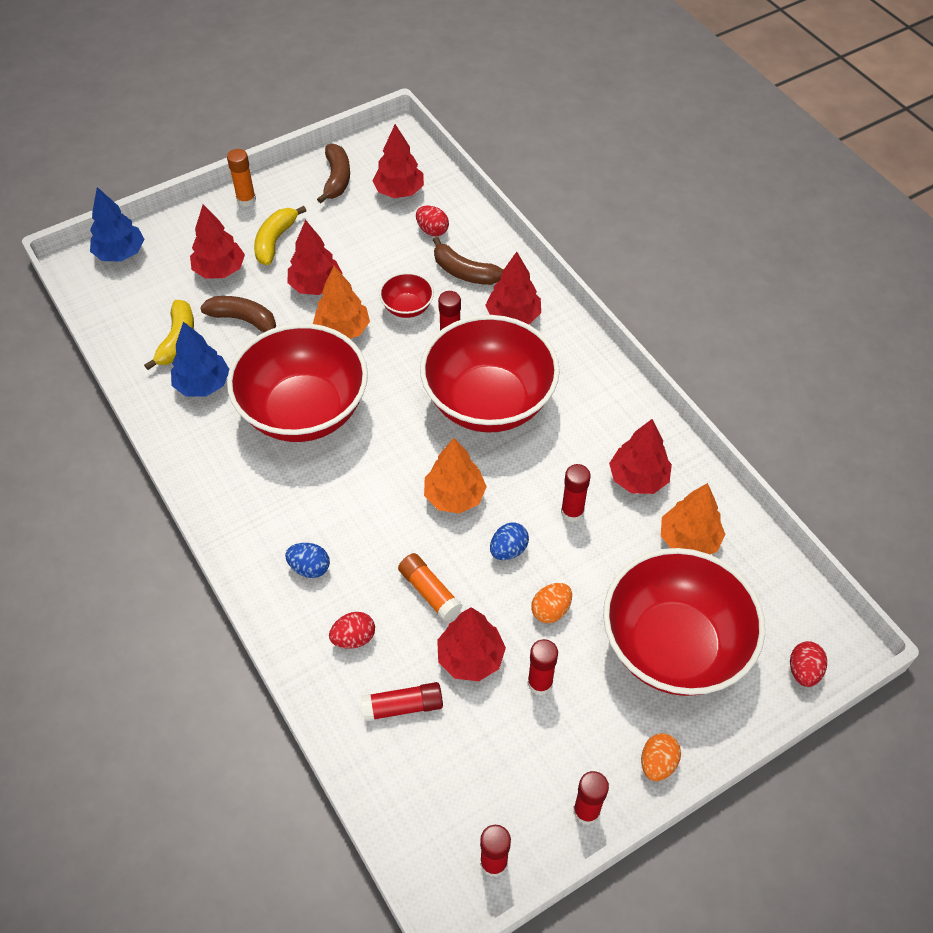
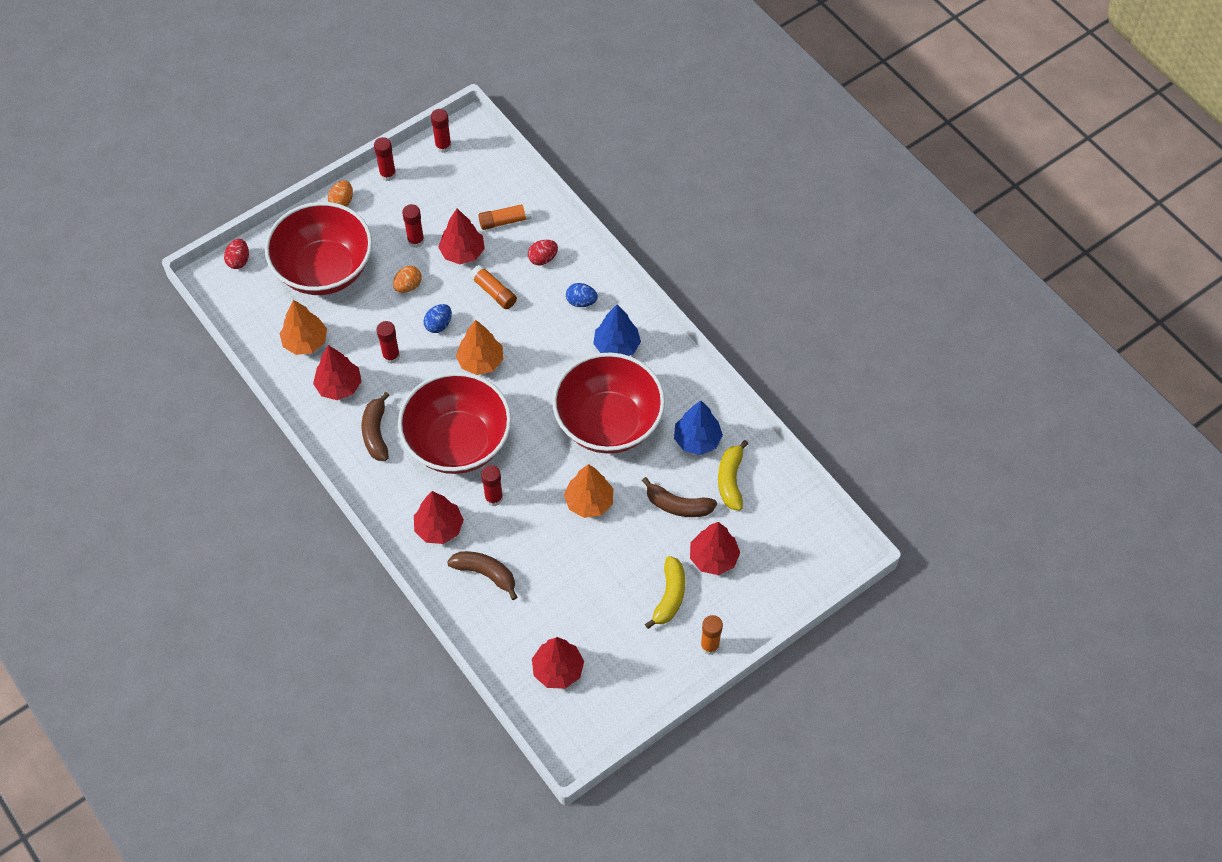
camera: 175 degrees right, 5 degrees up
blue tree [90,187,145,262] -> blue tree moved to [593,304,641,356]
red tree [287,220,342,295] -> none
brown banana [317,144,350,203] -> brown banana moved to [362,392,389,461]
red glue stick [361,682,443,722] -> orange glue stick [478,203,532,230]
red bowl [379,272,434,318] -> none
red egg [416,206,449,236] -> none

